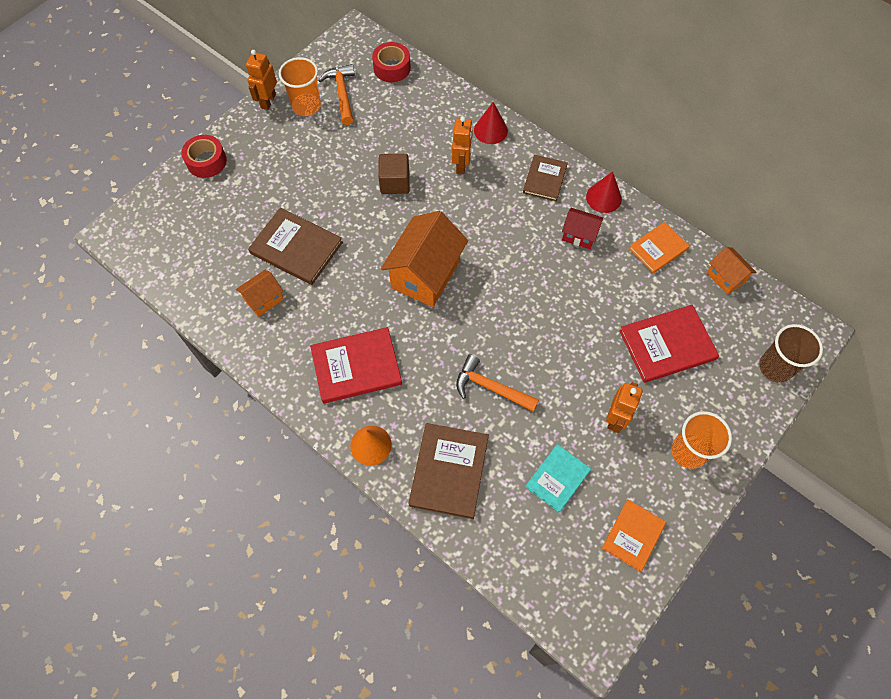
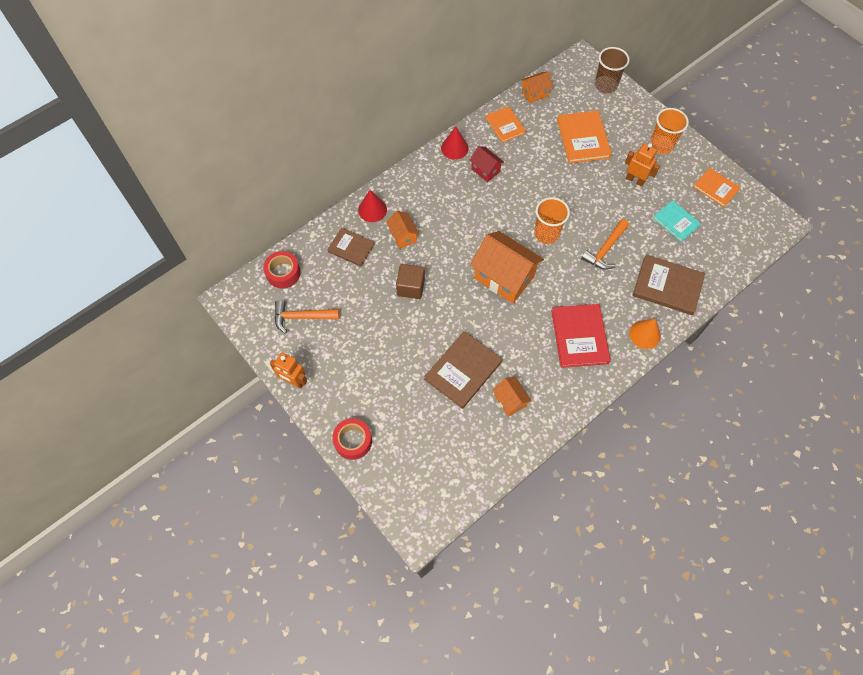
camera: 80 degrees left, 0 degrees up
orange cup [279,57,321,116] -> orange cup moved to [534,197,570,244]
orange robot [452,116,473,174] -> orange house [386,211,419,249]
brown book [523,155,568,202] -> brown book moved to [327,228,375,267]
red house [562,208,603,249] -> red house turned 75 degrees counterclockwise [469,146,504,182]
red book [619,305,719,383] -> orange book [557,111,612,164]

